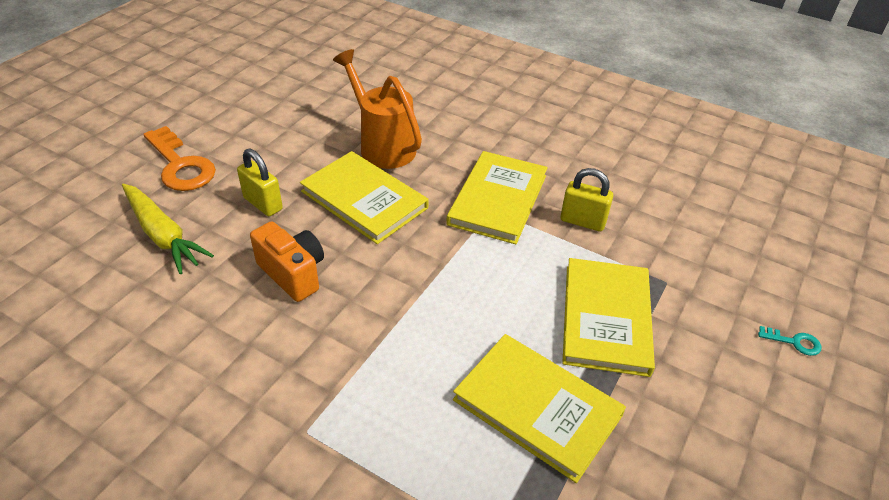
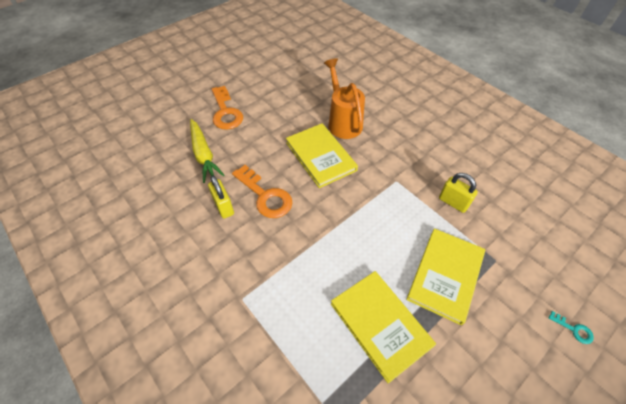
camera: 20 degrees right, 10 degrees up
yellow padlock [237,148,283,216] -> yellow padlock moved to [208,176,234,219]
orange camera [250,221,324,302] -> orange key [232,165,292,218]
yellow book [446,151,548,244] -> none

